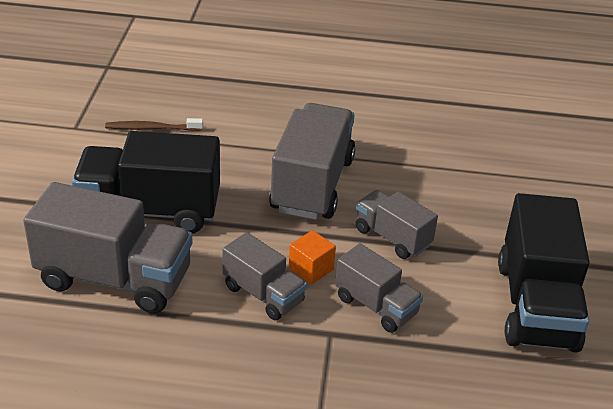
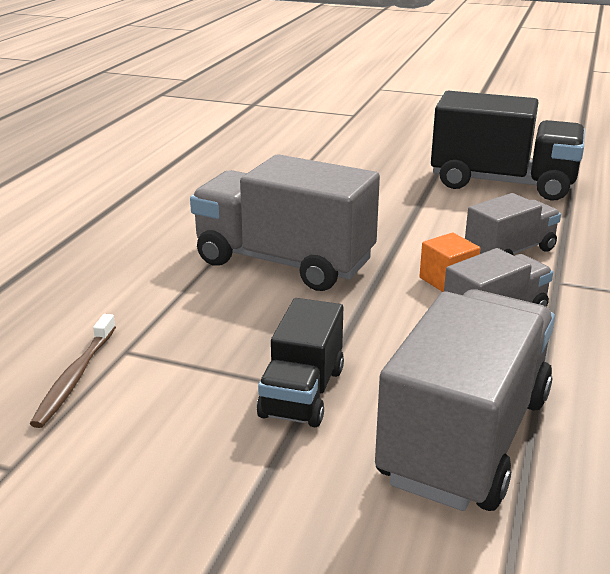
camera: 75 degrees left, 10 degrees down
black truck [72,131,220,233] -> black truck [257,298,344,427], size x0.56
grey truck [356,190,438,259] -> none

